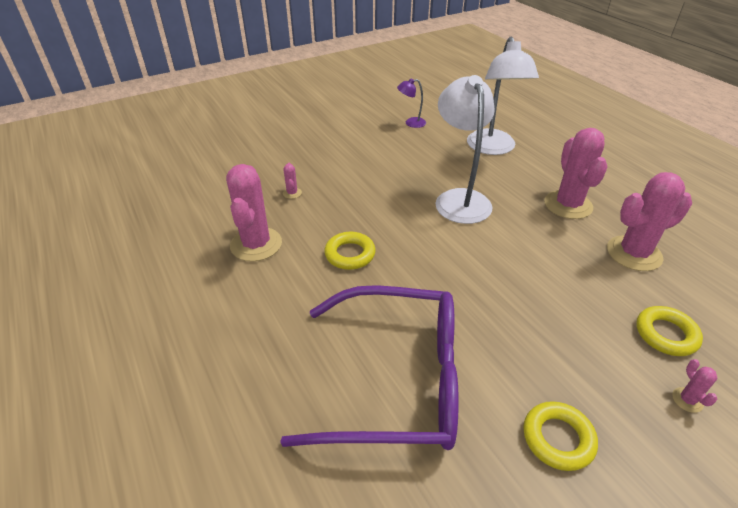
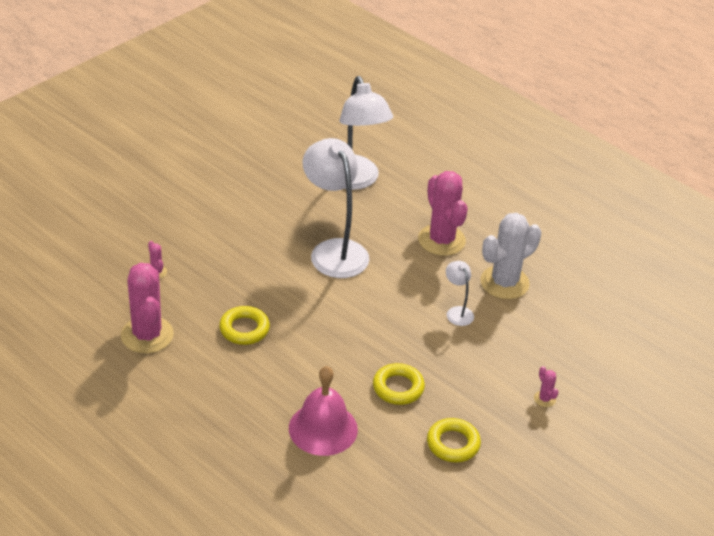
camera: 20 degrees left, 0 degrees up
purple glasses [280,285,459,450] -> pink bell [289,366,358,456]
purple lamp [397,78,426,128] -> none
pink cactus [607,172,692,271] -> white cactus [480,213,541,299]
yellow ring [636,306,703,356] -> yellow ring moved to [373,363,425,405]
none -> white lamp [446,261,474,326]

